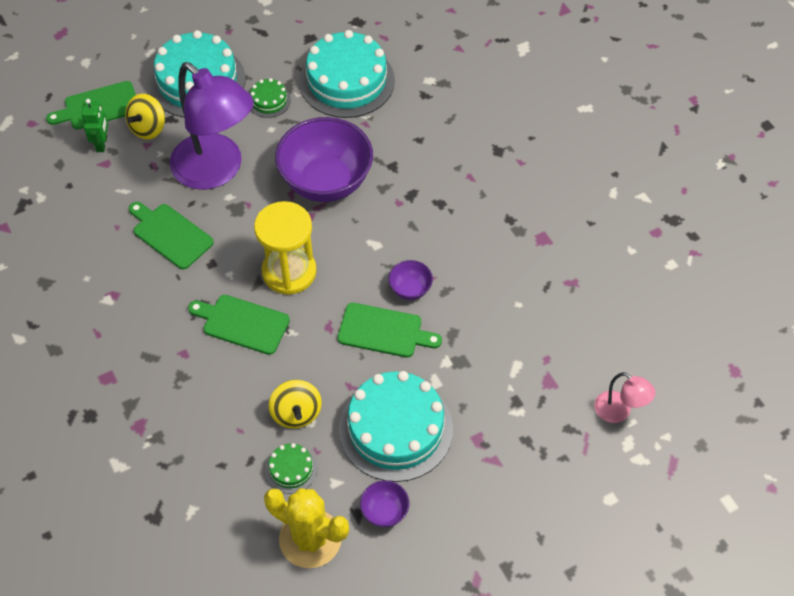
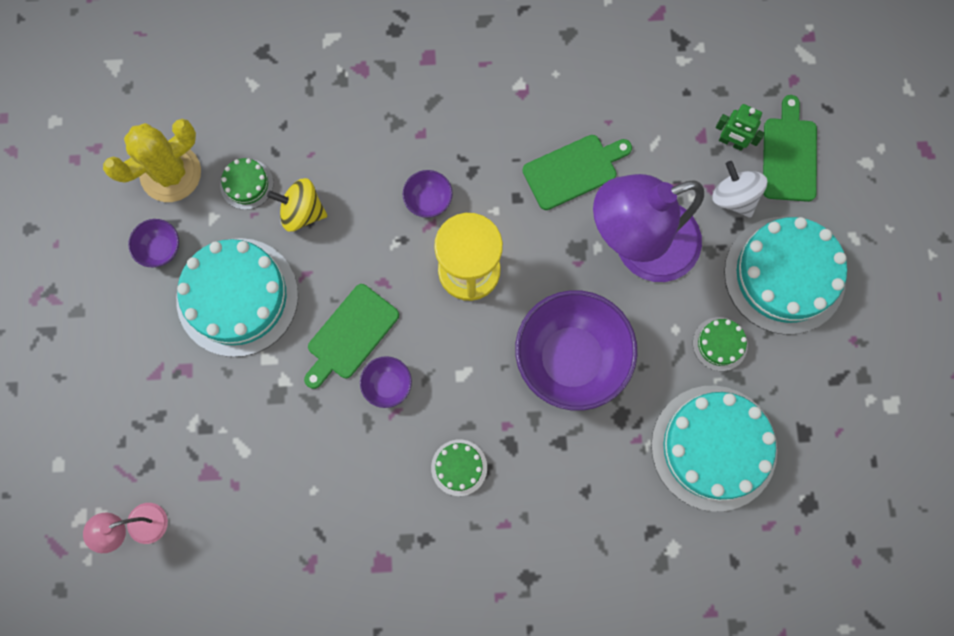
camera: 115 degrees right, 20 degrees up
yellow spinning top [125,94,165,140] -> white spinning top [712,161,767,218]
green cutting board [188,295,290,355] -> purple bowl [403,170,453,218]
none -> green cake [431,439,487,496]

